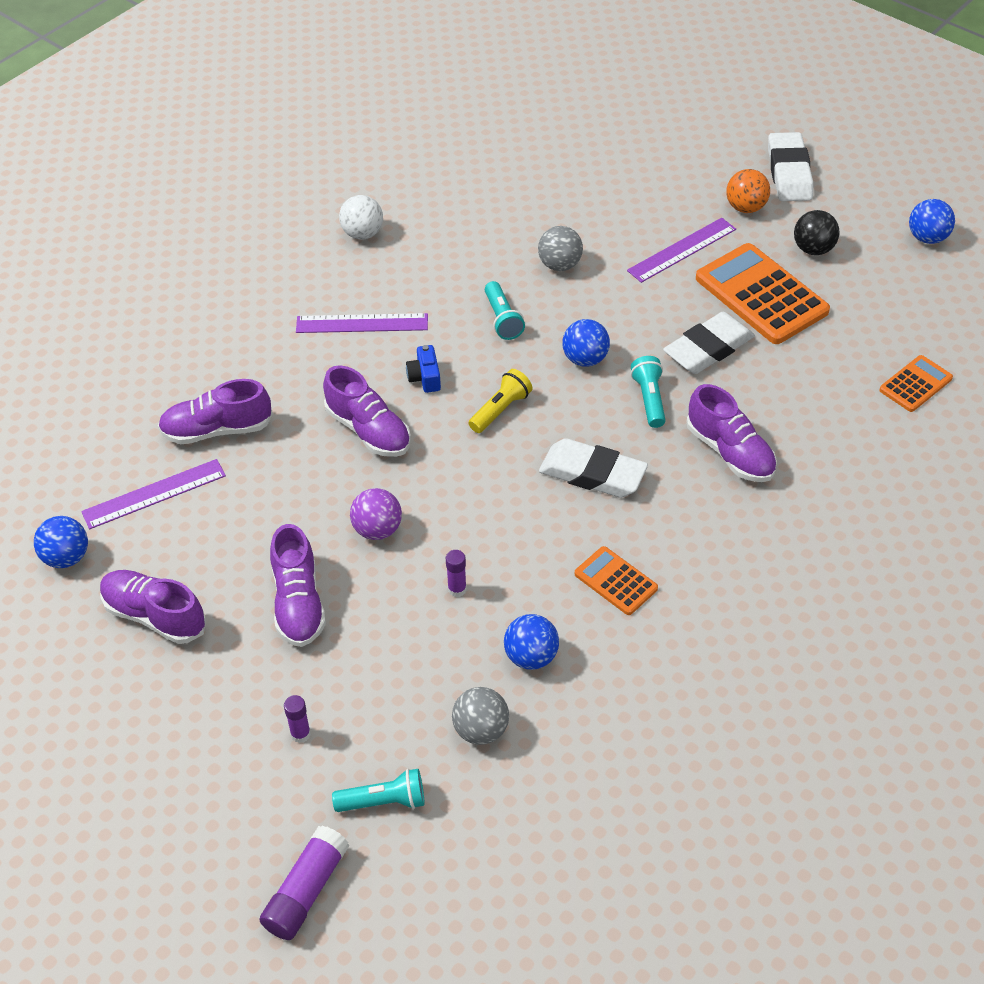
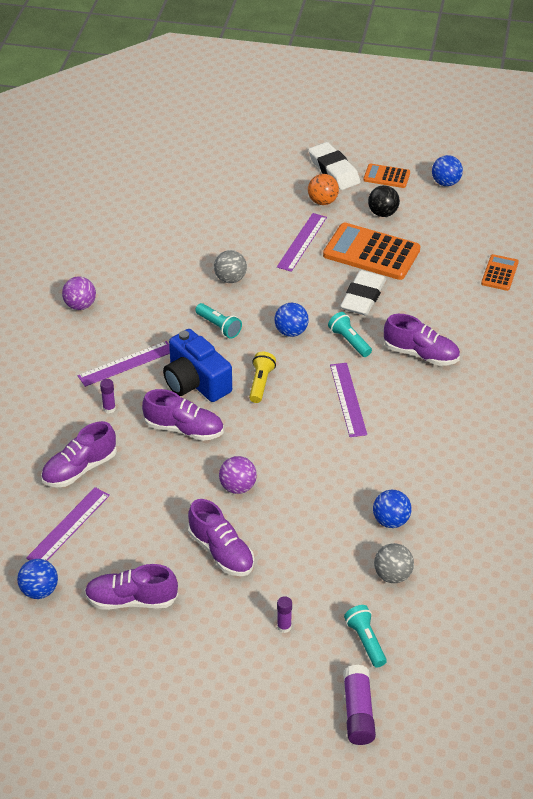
camera: 30 degrees left, 5 degrees down
turquoise flashlight [332,769,424,812] -> turquoise flashlight turned 75 degrees counterclockwise [344,605,387,668]
white ball [339,195,383,239] -> purple ball [62,277,96,310]
blue camera [406,345,441,393] -> blue camera [163,329,232,402], size x2.18
purple glue stick [446,550,467,597] -> purple glue stick moved to [100,379,116,413]
white eraser [539,438,648,498] -> purple ruler [330,363,367,437]
orange calculator [575,546,658,615] -> orange calculator moved to [363,163,410,188]

